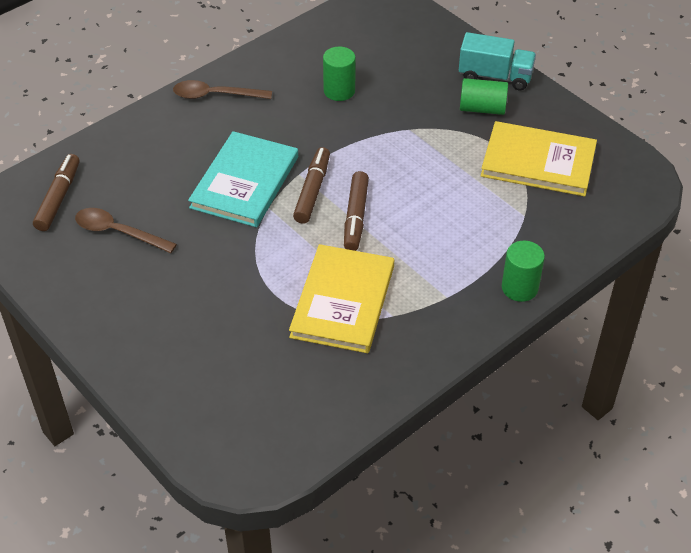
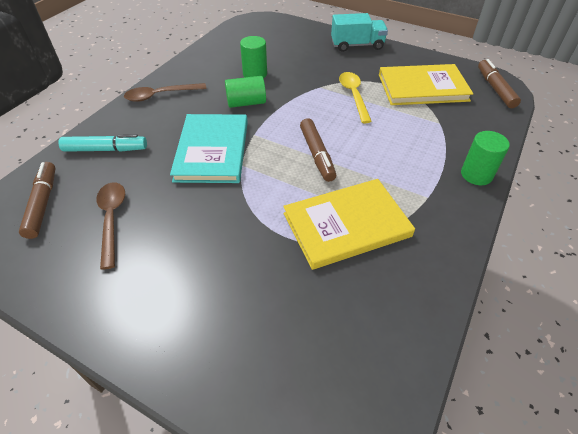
camera: 20 degrees left, 0 degrees up
brown spoon [75,208,177,253] -> brown spoon turned 75 degrees clockwise [96,182,125,270]
yellow book [289,244,394,353] -> yellow book turned 75 degrees clockwise [283,179,415,270]
brown marker [293,147,330,224] -> brown marker moved to [478,59,521,108]
green cylinder [460,78,508,115] -> green cylinder moved to [225,76,266,108]
none -> turquoise marker [58,134,147,152]
none -> yellow spoon [339,72,372,123]

